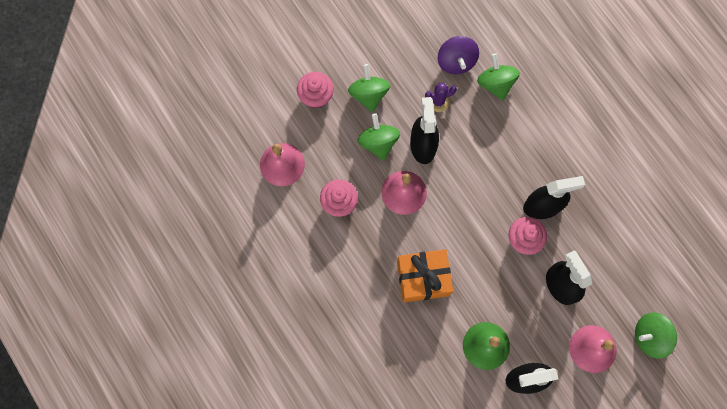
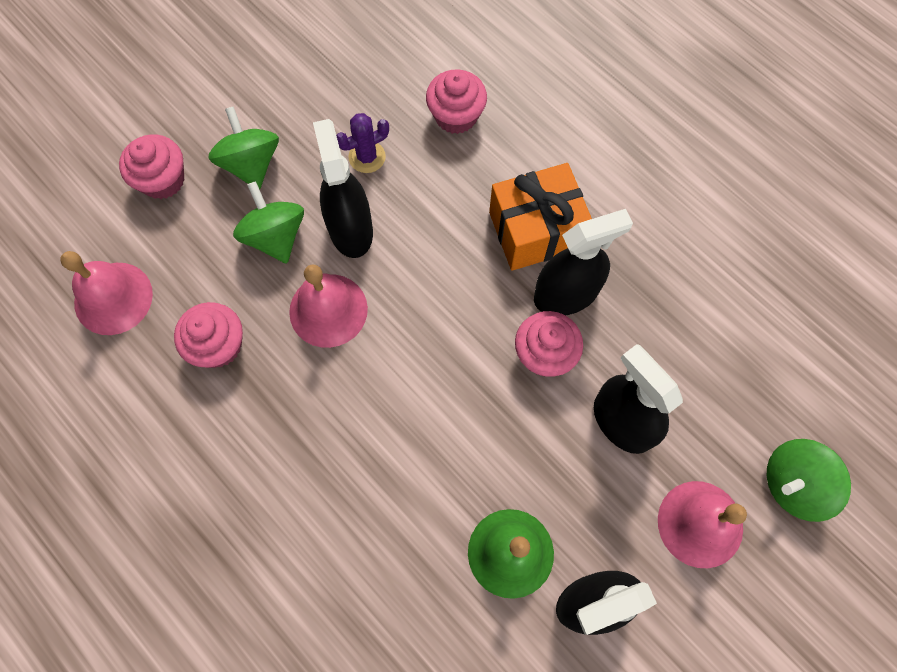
camera: 10 degrees left, 5 degrees down
orange gift [397,249,453,303] -> orange gift moved to [489,163,592,271]
purple spinning top [438,36,479,74] -> none
green spinning top [477,53,520,101] -> pink cupcake [426,70,487,134]

